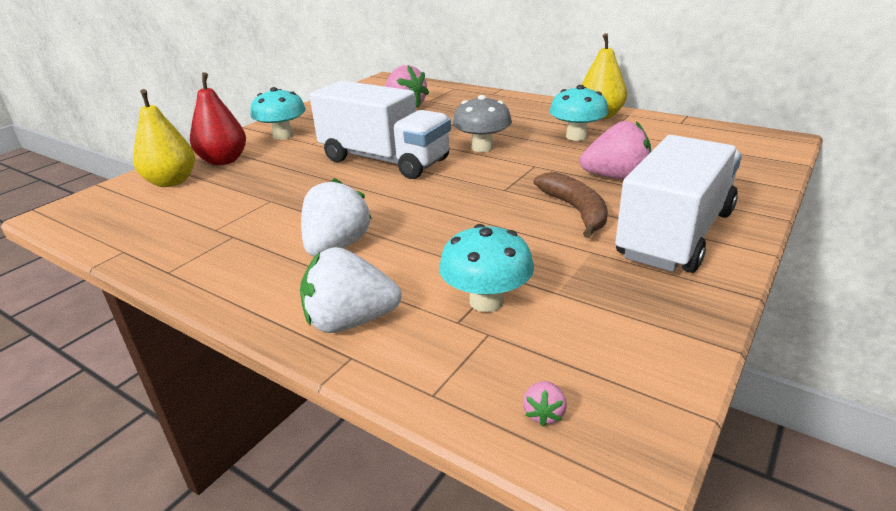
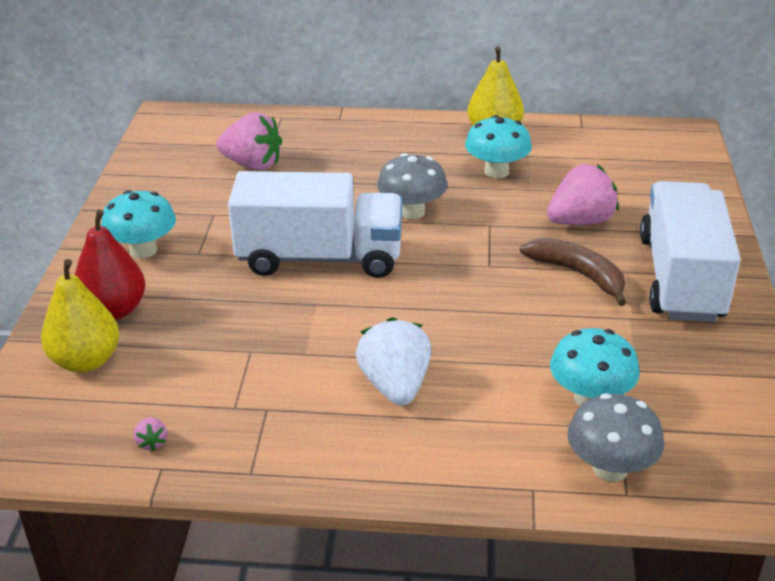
camera: 30 degrees left, 5 degrees up
white strawberry [300,247,402,333] -> none
pink strawberry [523,381,567,426] -> pink strawberry moved to [133,417,167,451]
none -> grey mushroom [567,393,664,482]

